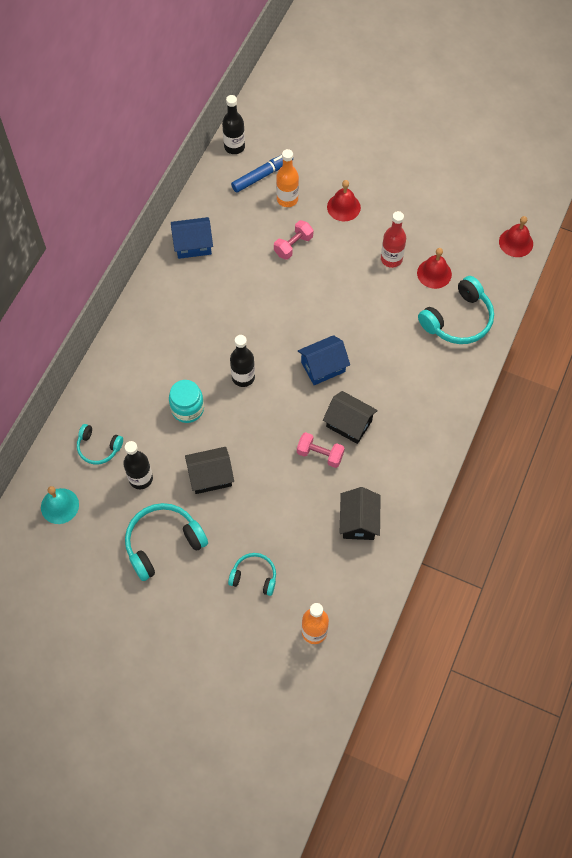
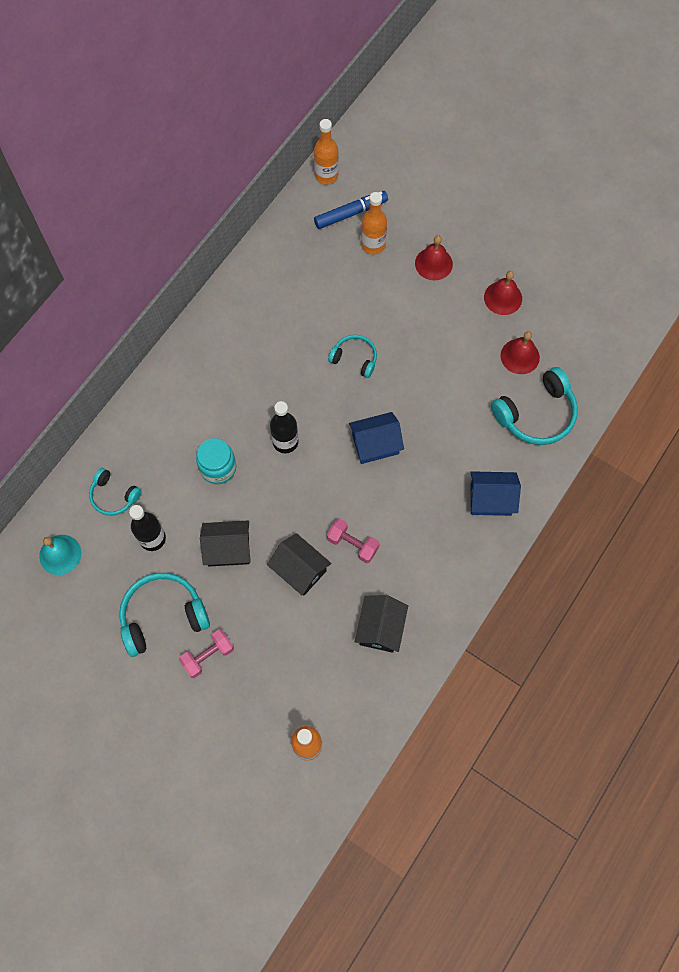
camera: 10 degrees right, 5 degrees up
blue house [171,217,213,259] -> blue house moved to [470,471,521,516]
black bottle [222,95,245,154] -> orange bottle [314,119,339,185]
turquoise headphones [228,553,276,596] -> turquoise headphones moved to [328,335,377,378]
pink dumbbell [274,220,314,260] -> pink dumbbell moved to [179,629,234,678]
black house [323,391,378,444] -> black house moved to [267,533,331,595]
red bottle [381,211,406,268] -> none
red bell [499,216,533,257] -> red bell moved to [484,271,522,315]

